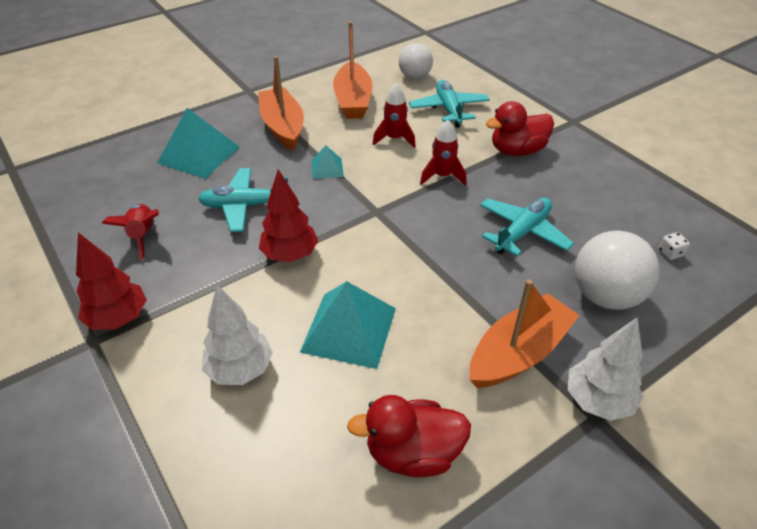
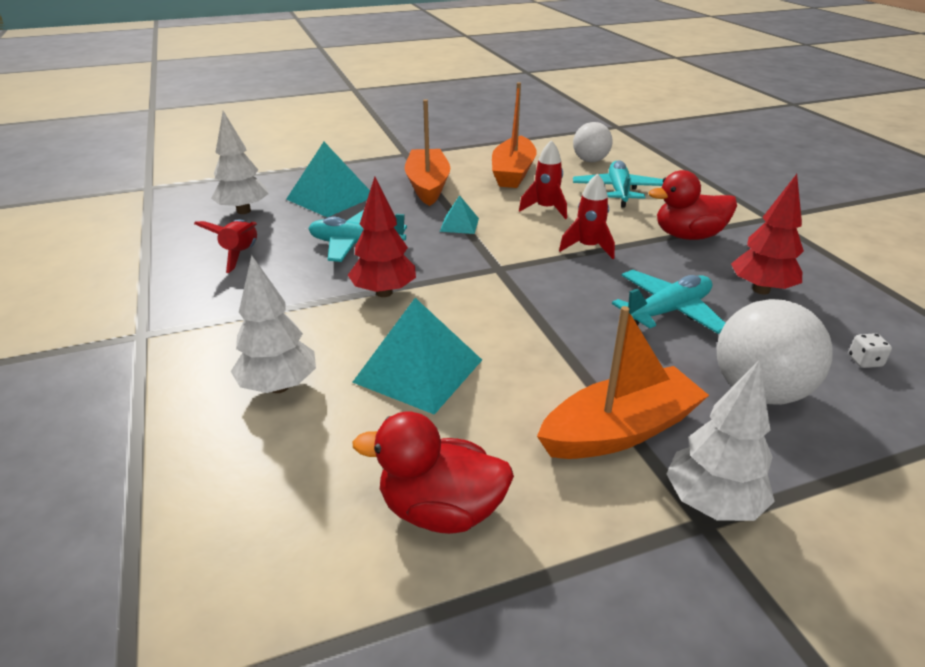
camera: 15 degrees right, 10 degrees down
red tree [76,233,147,330] -> red tree moved to [731,174,804,294]
none -> white tree [211,111,269,214]

